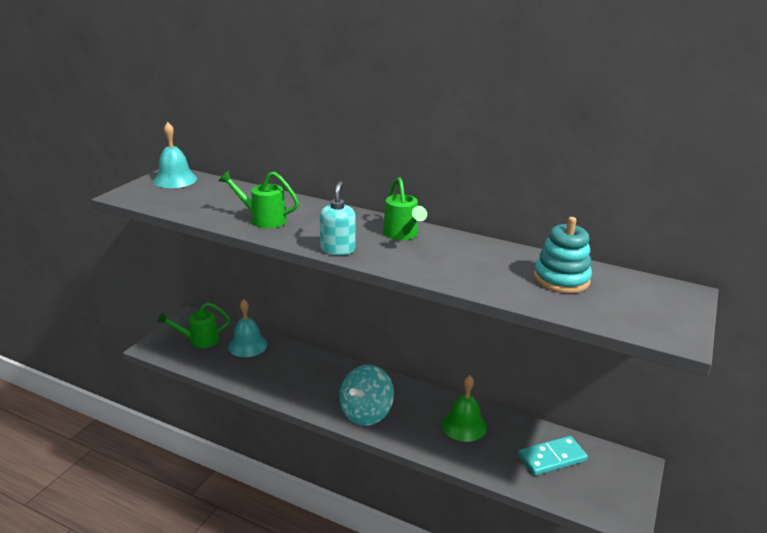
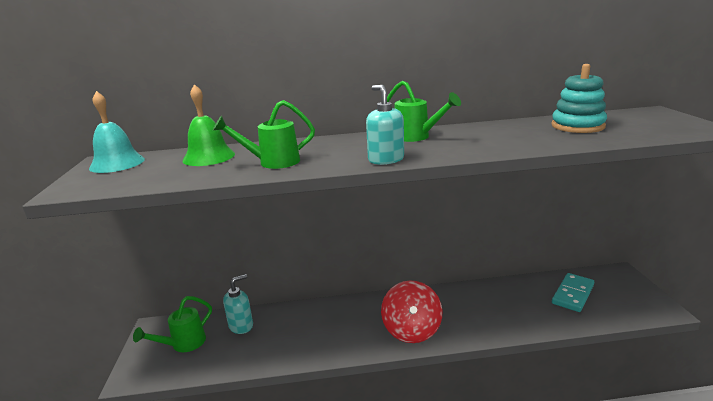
camera: 30 degrees left, 5 degrees down
turquoise bell [228,299,267,357] -> turquoise soap dispenser [223,274,253,334]
turquoise spinning top [339,365,394,426] -> red spinning top [381,280,442,343]
green bell [442,375,487,442] -> green bell moved to [183,84,235,166]

